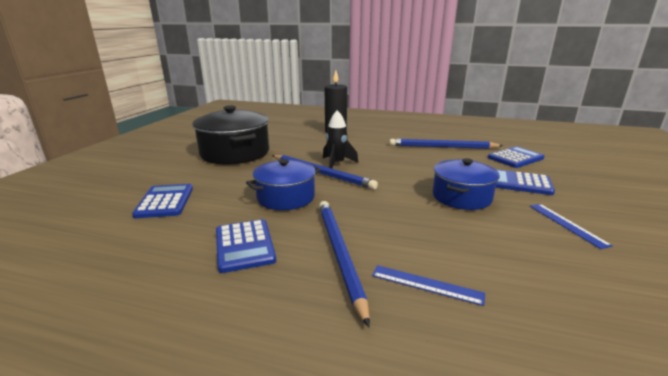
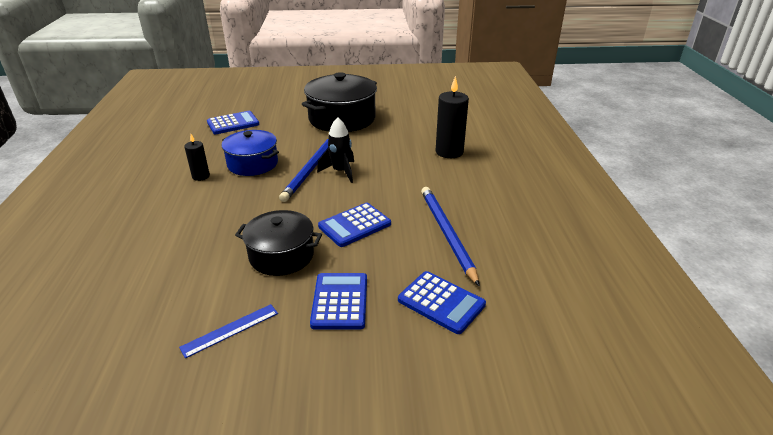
camera: 70 degrees right, 10 degrees up
blue calculator [216,219,276,273] -> blue calculator moved to [318,203,391,247]
blue pencil [319,201,370,327] -> none
blue ruler [372,265,485,306] -> none
blue pot [433,158,500,210] -> black pot [235,210,322,276]
none -> black candle [184,134,210,181]

